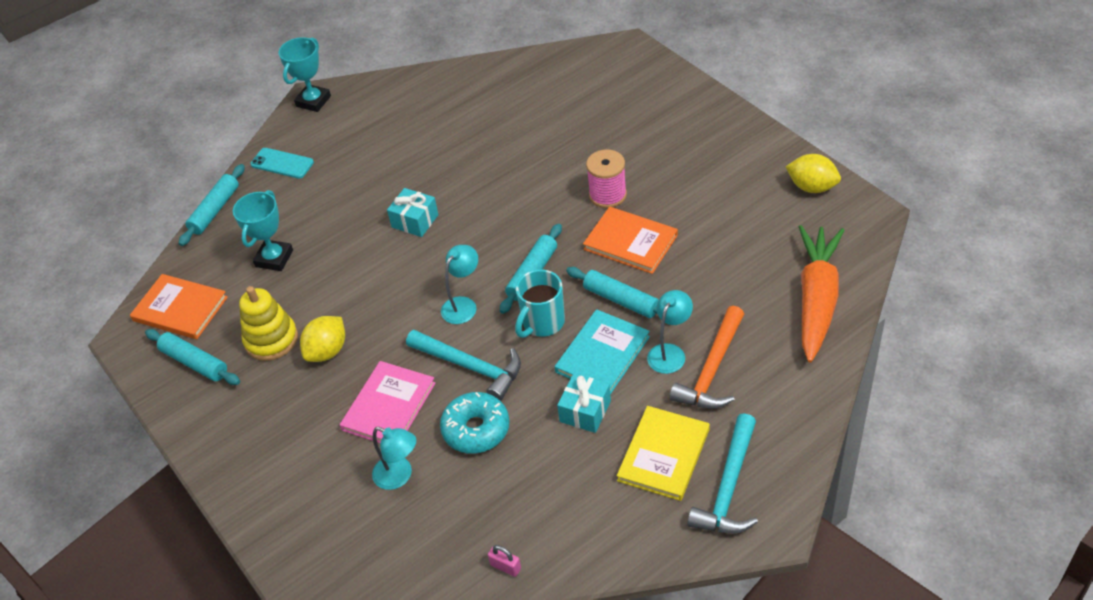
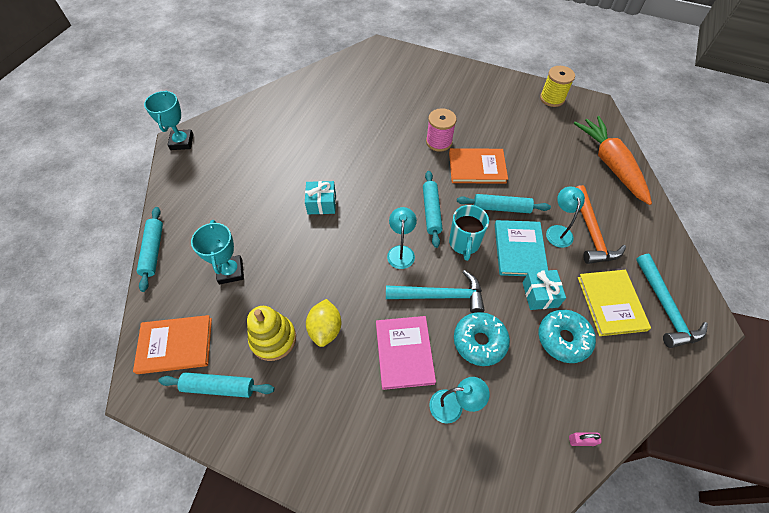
camera: 35 degrees left, 10 degrees up
turquoise phone [250,148,314,179] -> none
yellow lemon [786,154,841,193] -> yellow spool [540,66,575,107]
none -> turquoise donut [539,310,596,363]

